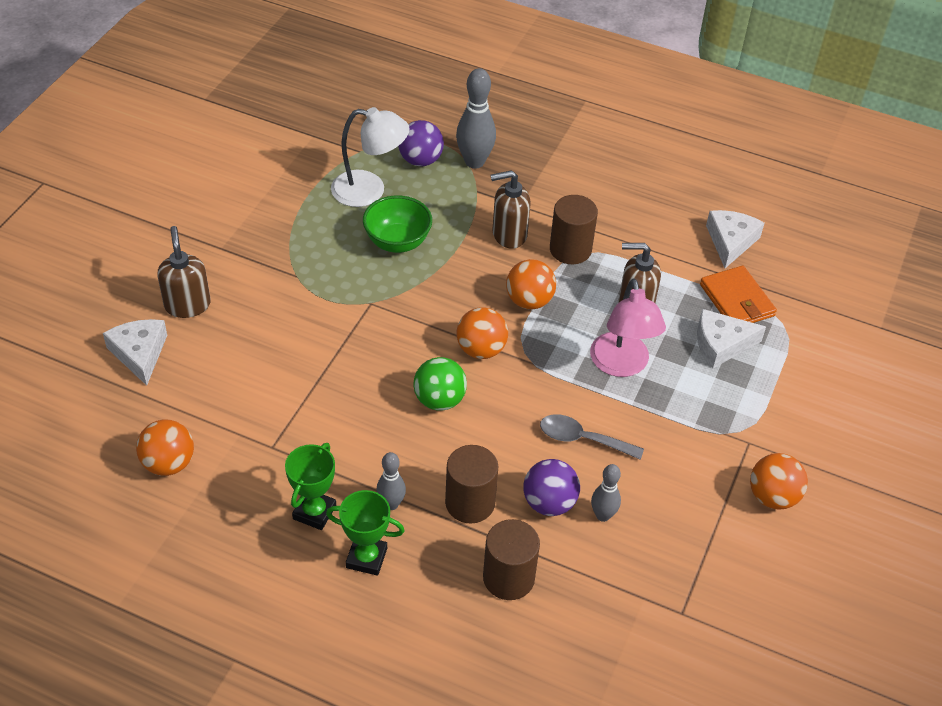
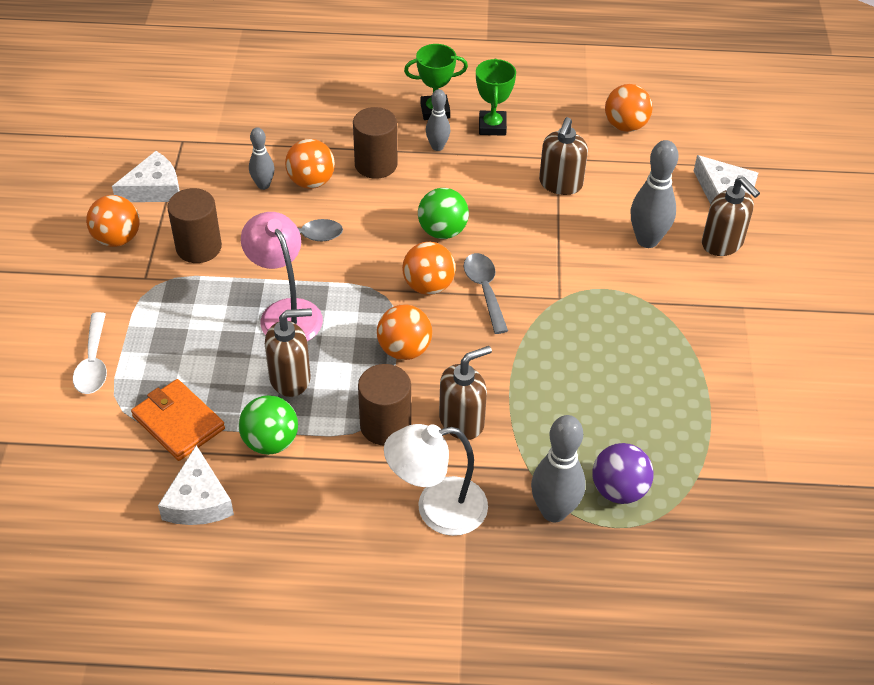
camera: 160 degrees right, 0 degrees up
white lamp [331,107,410,207] -> white lamp moved to [384,424,488,536]
green bowl [363,195,432,253] -> none
brown cylinder [483,519,540,600] -> brown cylinder moved to [167,188,222,263]
purple ball [523,459,580,516] -> orange ball [285,139,335,189]
white cheese [697,309,766,368] -> white cheese moved to [112,151,180,202]
none -> white spoon [73,312,107,394]
none -> green ball [238,395,298,455]
none -> grey spoon [464,253,508,334]
none -> brown soap dispenser [539,117,588,195]
none -> grey bowling pin [631,140,678,248]

